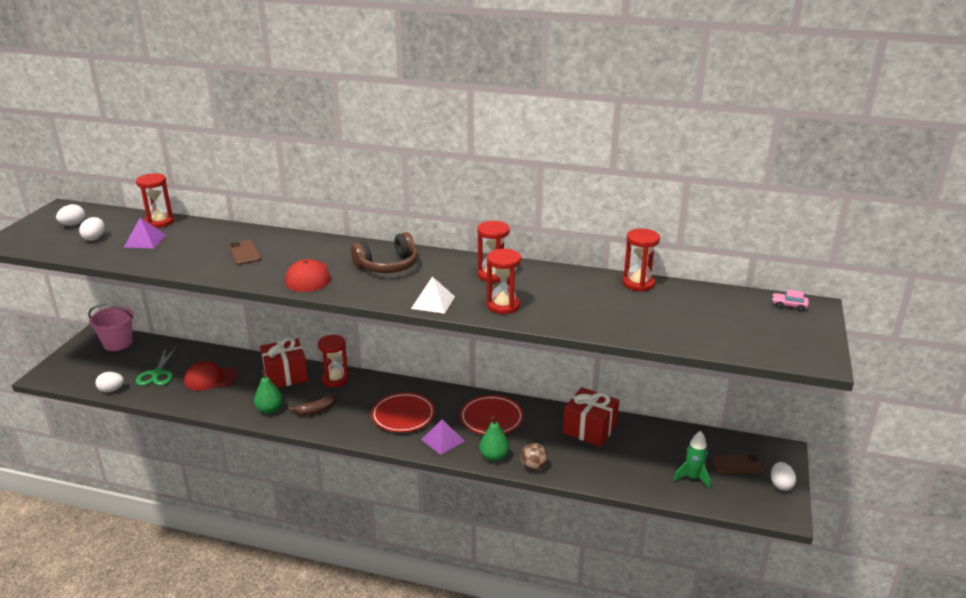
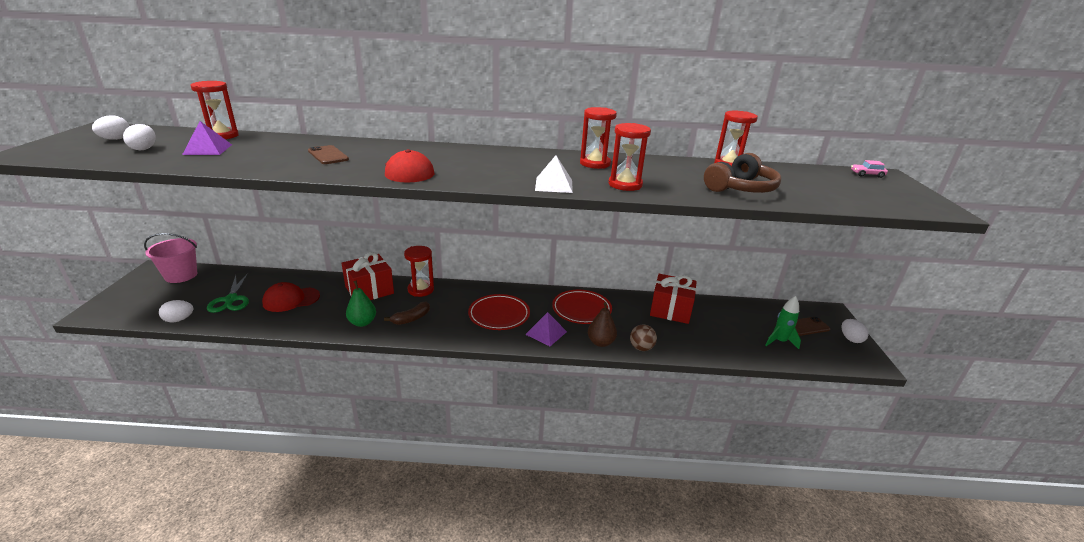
camera: 15 degrees left, 0 degrees up
brown headphones [351,232,418,273] -> brown headphones moved to [704,153,782,193]
green pear [479,416,510,461] -> brown pear [588,302,617,347]

